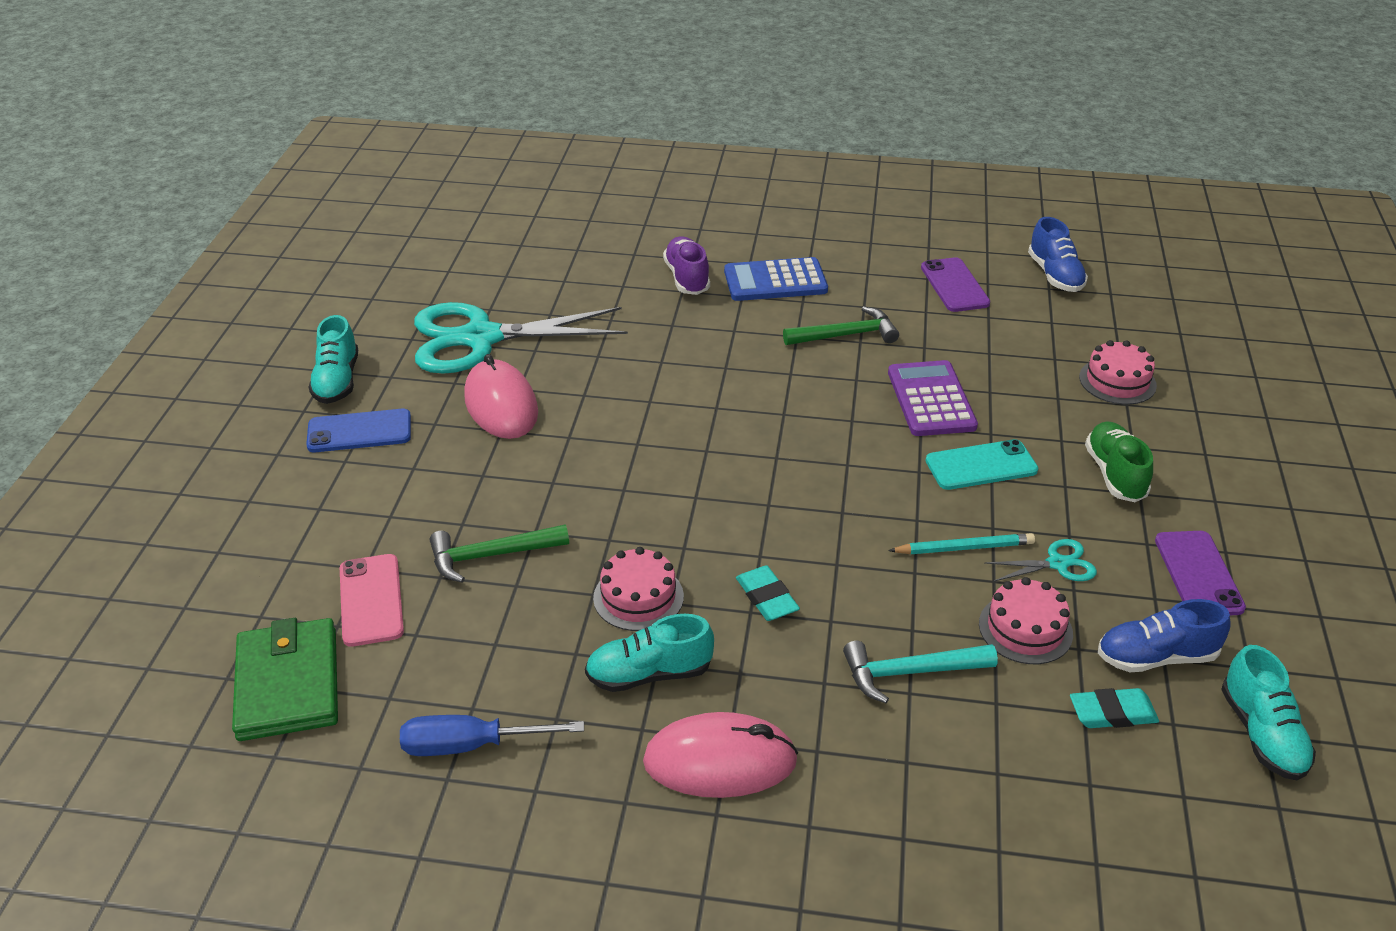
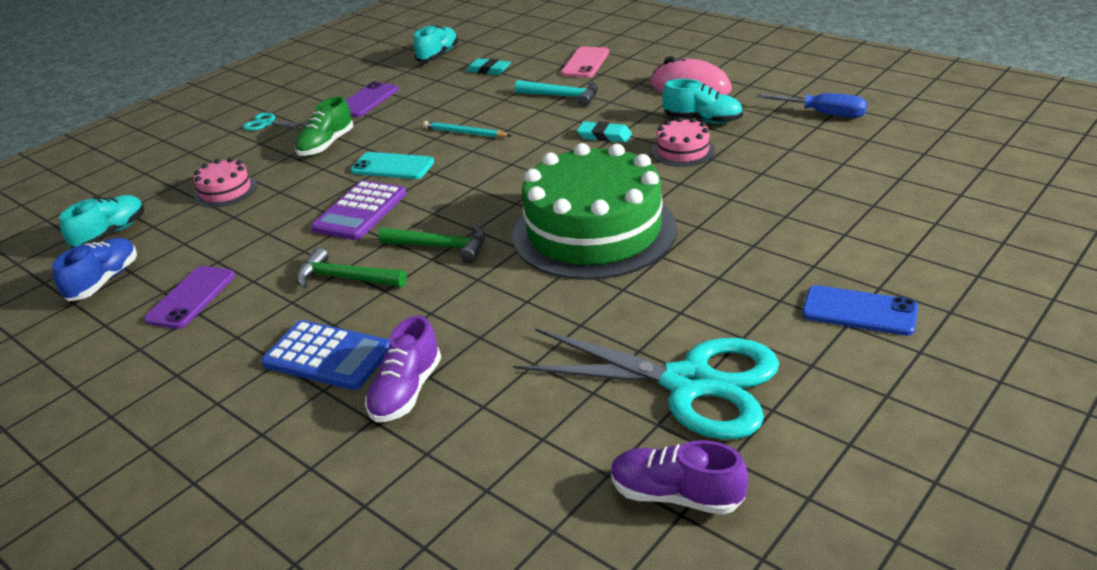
camera: 145 degrees left, 5 degrees down
green wallet [232,618,338,741] -> none
turquoise shoe [308,315,358,404] -> turquoise shoe moved to [59,195,145,248]
pink phone [340,554,404,647] -> pink phone moved to [561,47,609,77]
green hammer [430,525,569,583] -> green hammer moved to [378,224,485,263]
pink mouse [464,354,538,439] -> none
turquoise eraser [736,565,800,621] -> turquoise eraser turned 75 degrees counterclockwise [577,121,632,142]
pink cake [979,577,1073,664] -> none
turquoise scissors [984,539,1097,582] -> turquoise scissors moved to [243,113,308,131]
blue shoe [1098,599,1231,672] -> none
none -> green cake [512,143,677,280]
none -> purple shoe [611,440,748,515]

